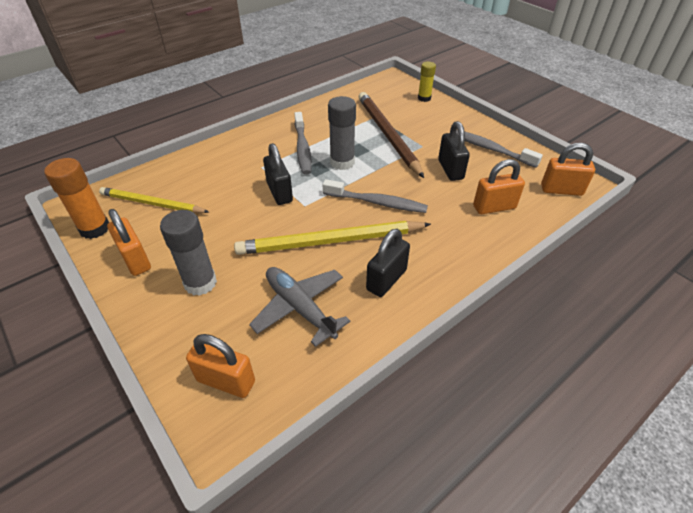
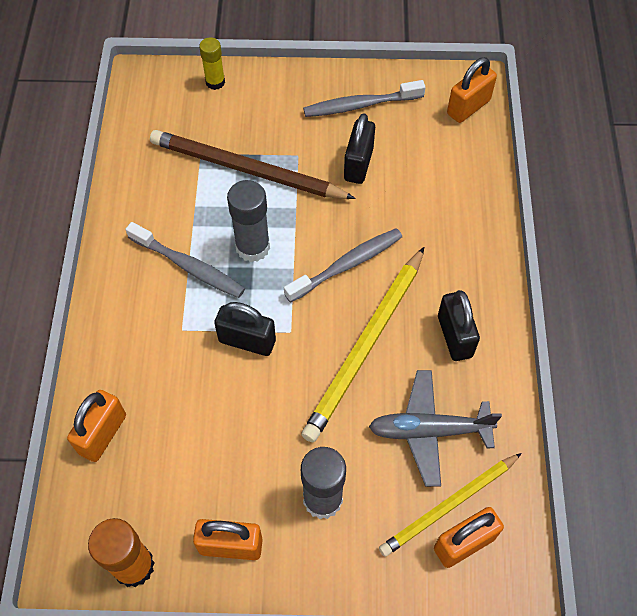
camera: 50 degrees left, 15 degrees up
yellow pencil [99,187,209,213] -> yellow pencil moved to [379,453,522,557]
black padlock [438,121,470,181] -> black padlock turned 75 degrees clockwise [344,113,375,184]
orange padlock [473,159,525,214] -> orange padlock moved to [67,390,126,462]

